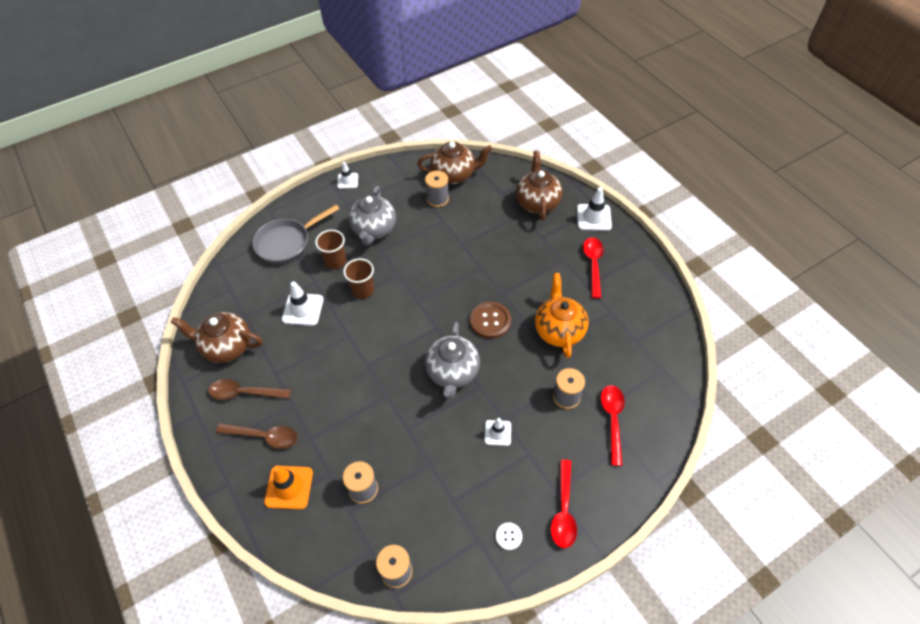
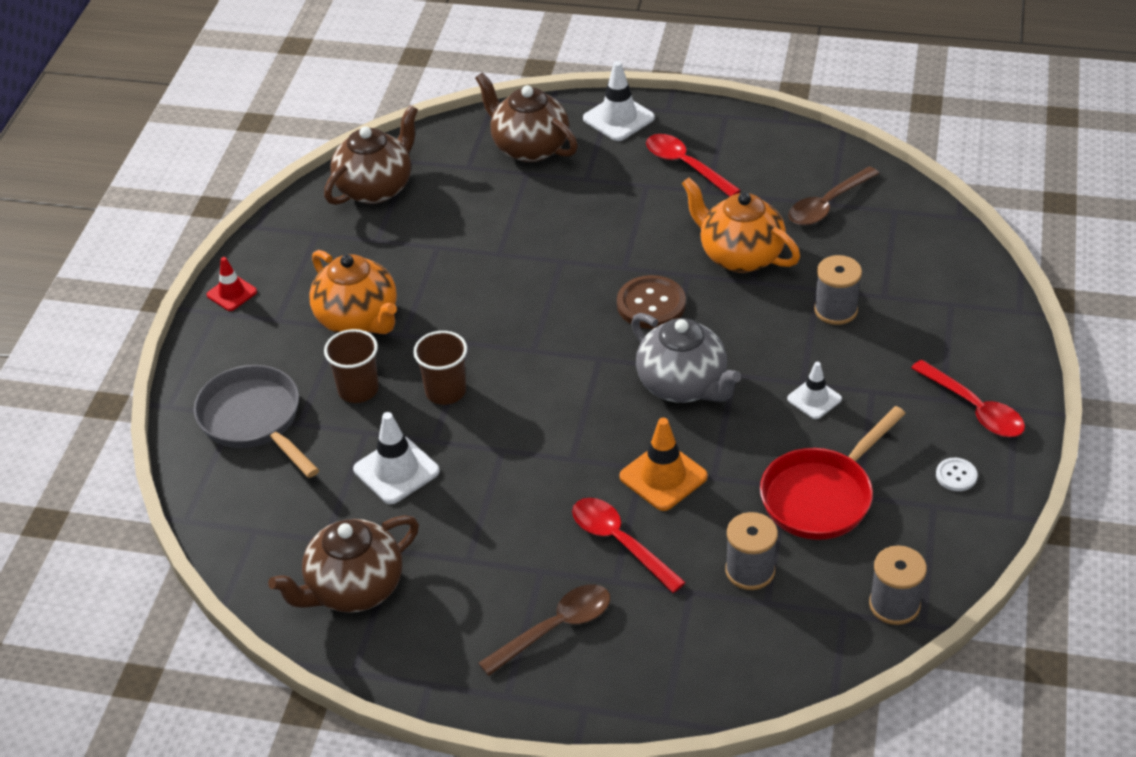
camera: 45 degrees left, 10 degrees down
brown spoon [209,379,291,400] -> brown spoon moved to [788,166,879,226]
grey pan [252,205,339,264] -> grey pan turned 135 degrees clockwise [194,365,319,478]
orange traffic cone [264,466,313,509] -> orange traffic cone moved to [619,418,708,511]
white traffic cone [337,162,358,189] -> red traffic cone [207,257,257,311]
grey teapot [349,186,396,246] -> orange teapot [309,250,397,334]
grey spool [425,171,449,207] -> none
red spoon [601,385,625,466] -> red spoon moved to [572,498,686,593]
none -> red pan [760,406,906,540]

